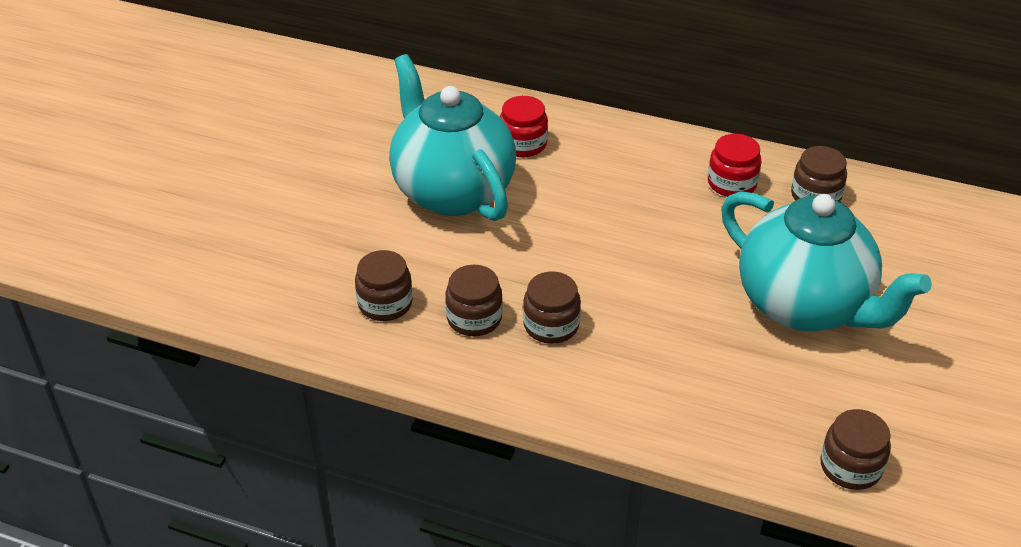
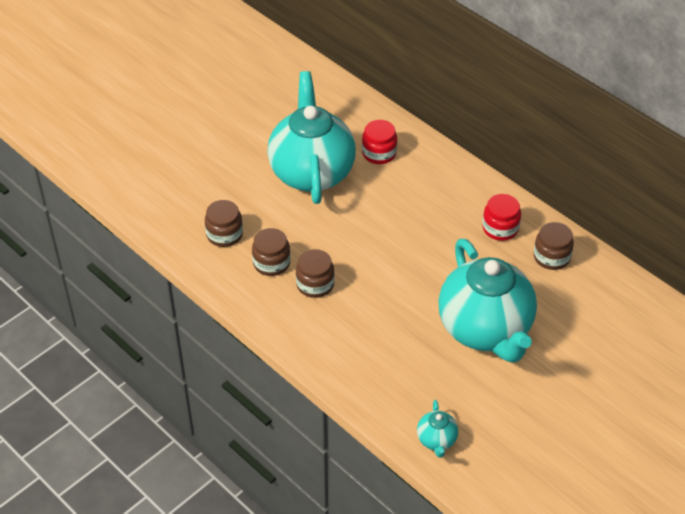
camera: 25 degrees right, 5 degrees up
brown jar [820,409,891,490] -> turquoise teapot [417,400,458,458]

